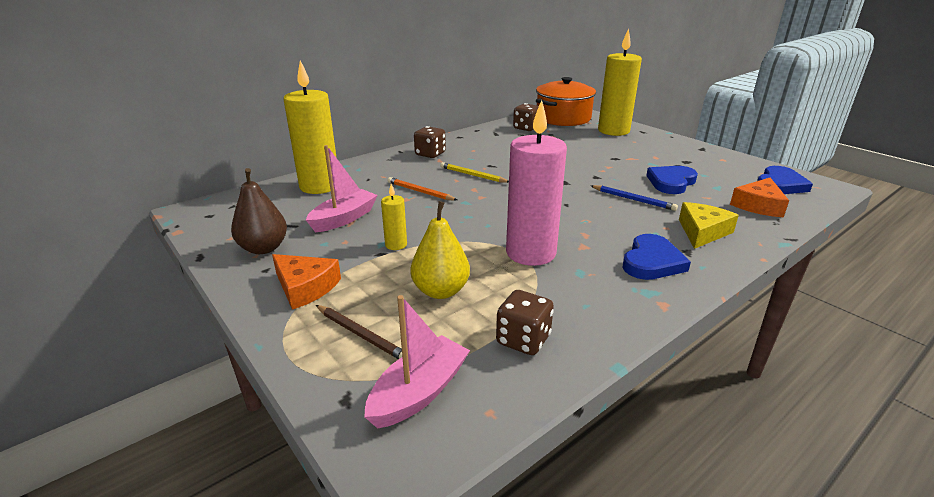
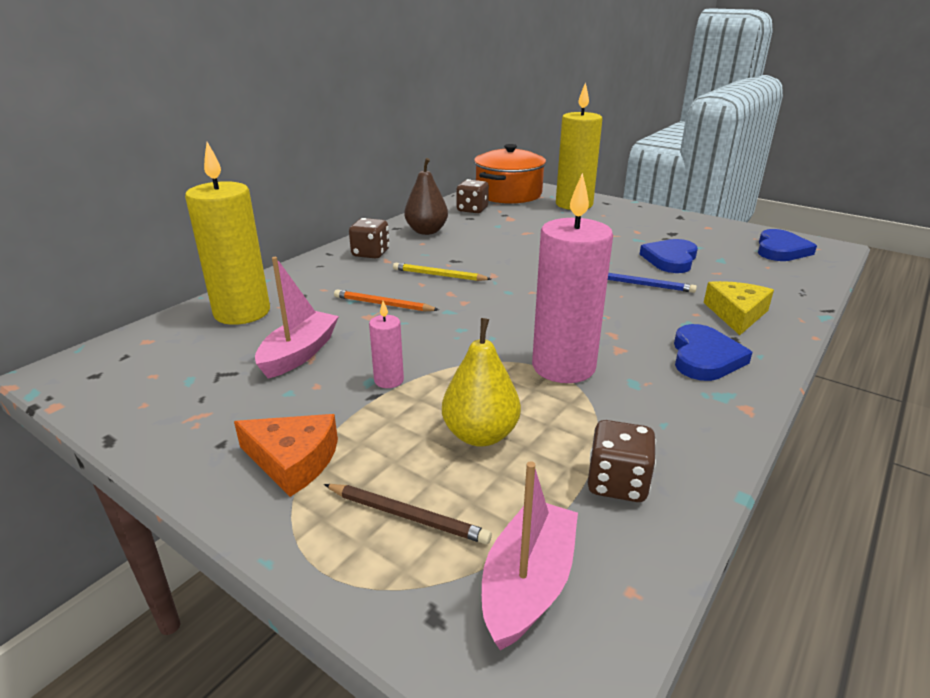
camera: 15 degrees left, 0 degrees up
brown pear [231,168,287,254] -> brown pear moved to [404,158,448,235]
yellow candle [381,184,407,250] -> pink candle [369,301,404,388]
orange cheese [730,178,789,218] -> none

